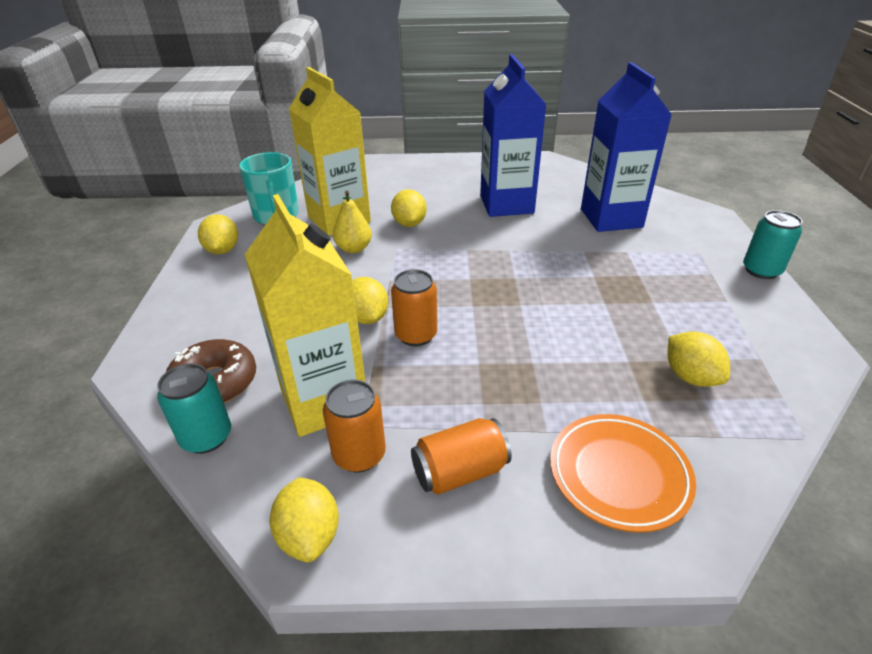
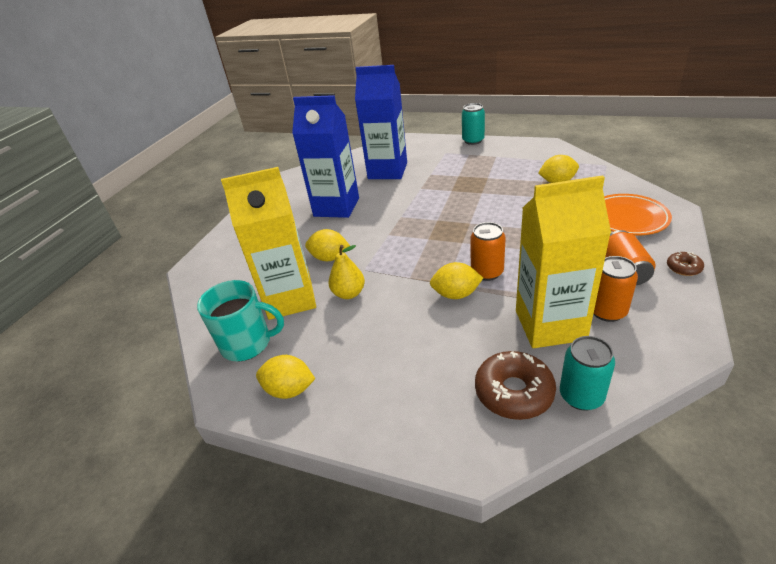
camera: 65 degrees left, 0 degrees up
yellow lemon [270,477,339,562] -> none
none -> brown donut [667,252,704,276]

